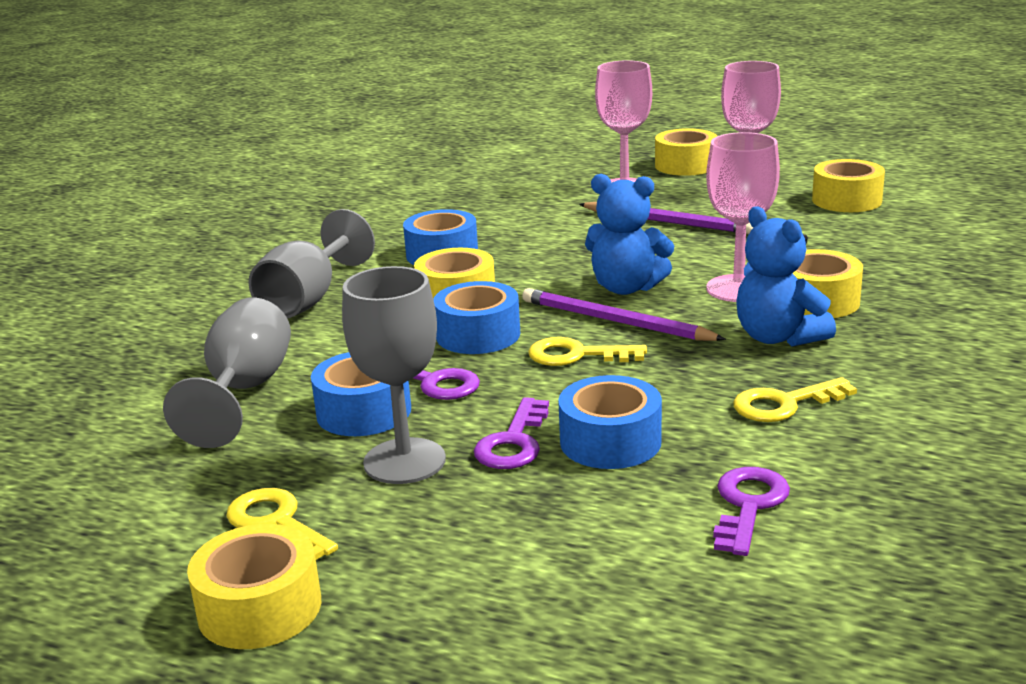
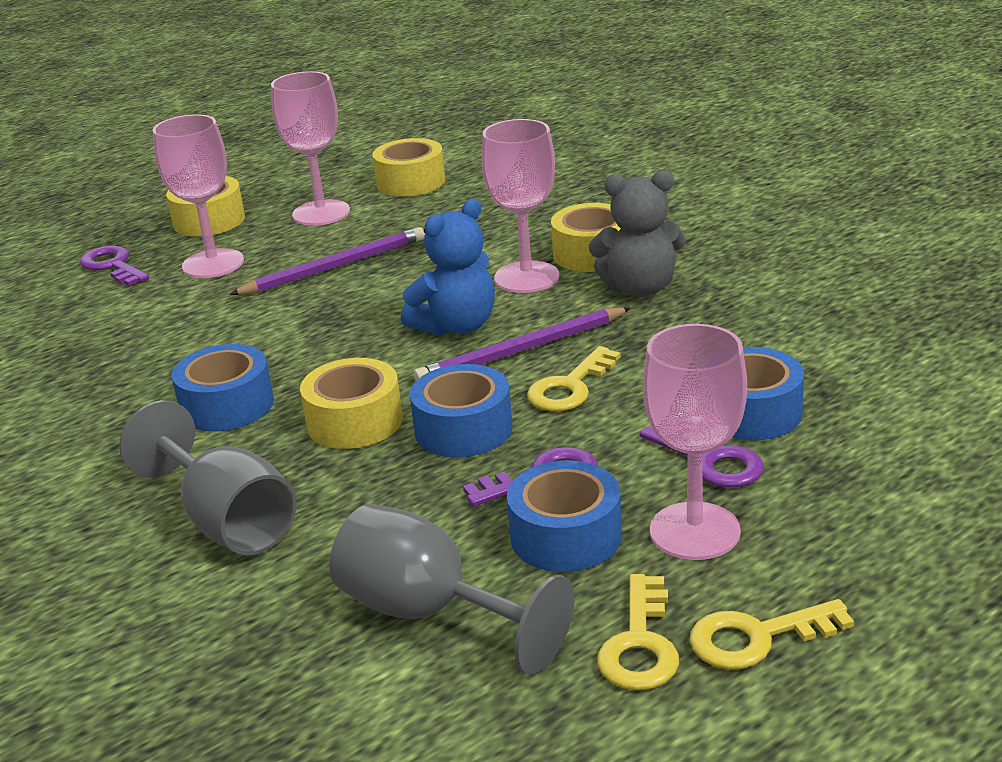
camera: 60 degrees left, 5 degrees up
yellow tape [187,524,321,649] -> none
grey goblet [342,266,446,484] -> pink goblet [643,324,747,560]
purple key [713,467,790,556] -> purple key moved to [80,246,149,286]
yellow key [733,377,857,422] -> yellow key moved to [597,574,679,690]
blue teddy bear [736,206,836,347] -> grey teddy bear [589,170,686,297]

